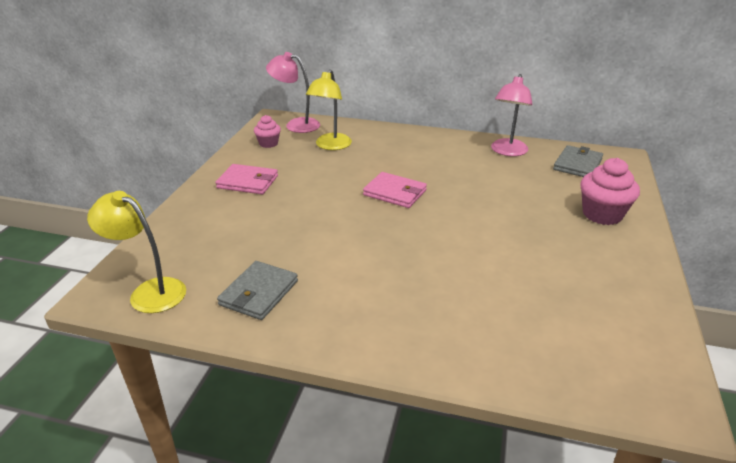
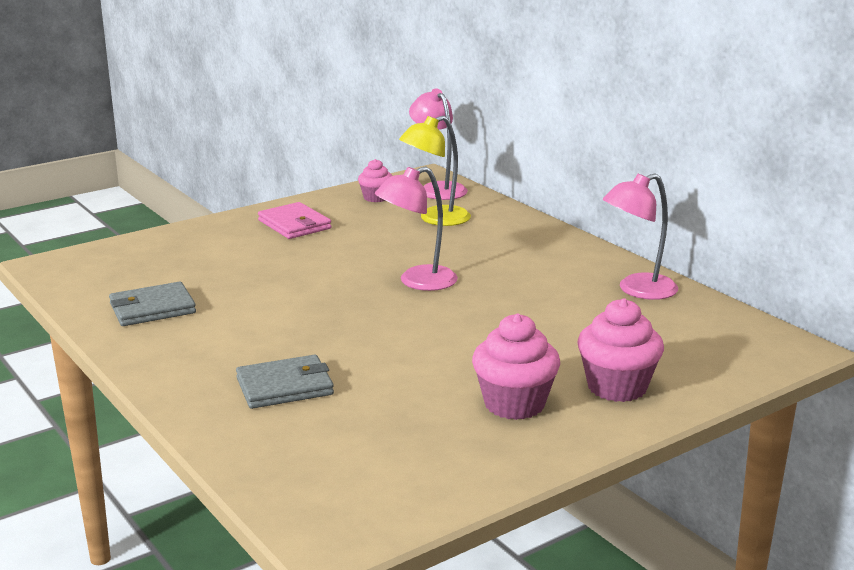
camera: 40 degrees right, 10 degrees down
yellow lamp [87,191,186,313] -> none
pink wallet [363,172,427,208] -> pink lamp [375,166,458,291]
grey wallet [553,145,603,177] -> grey wallet moved to [236,355,334,409]
none -> pink cupcake [472,313,560,420]

